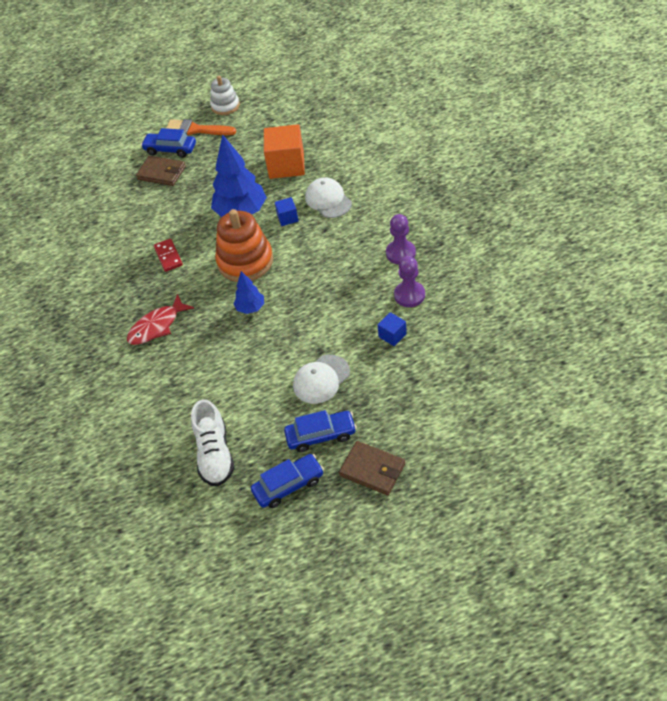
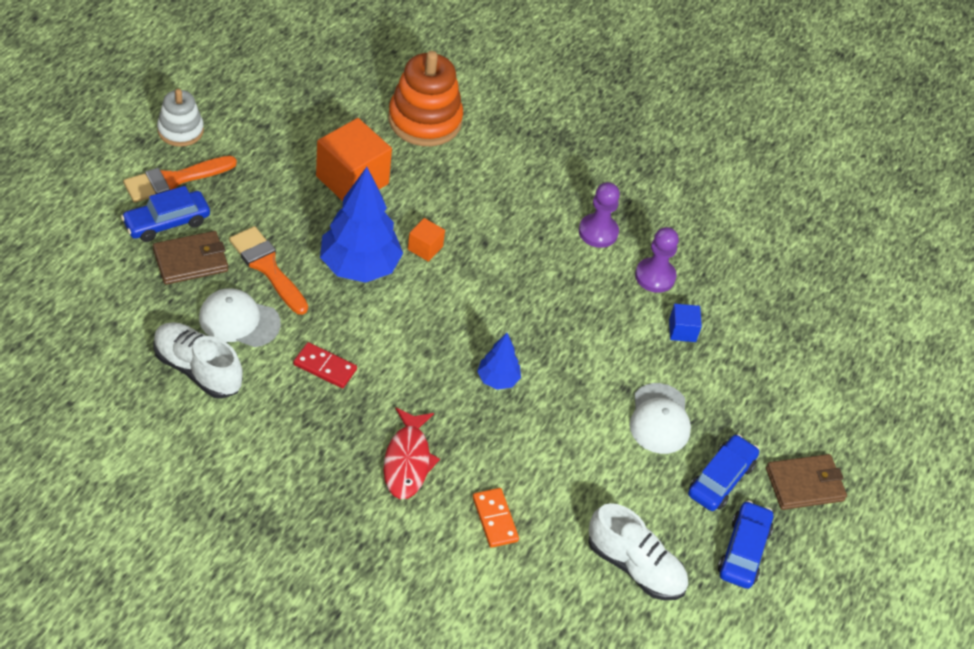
camera: 55 degrees left, 0 degrees up
orange stacking toy [215,209,273,282] -> orange stacking toy moved to [388,51,463,146]
blue cube [274,197,298,226] -> orange cube [408,218,445,262]
white cap [305,177,352,218] -> white cap moved to [199,288,281,347]
none -> white shoe [153,322,243,399]
none -> orange brush [229,226,308,315]
none -> orange domino [473,488,519,548]

